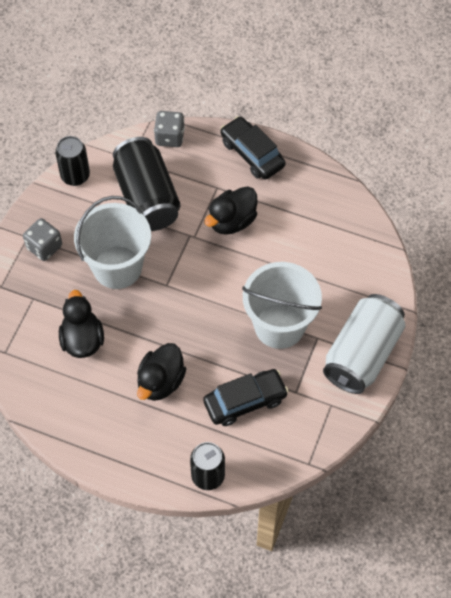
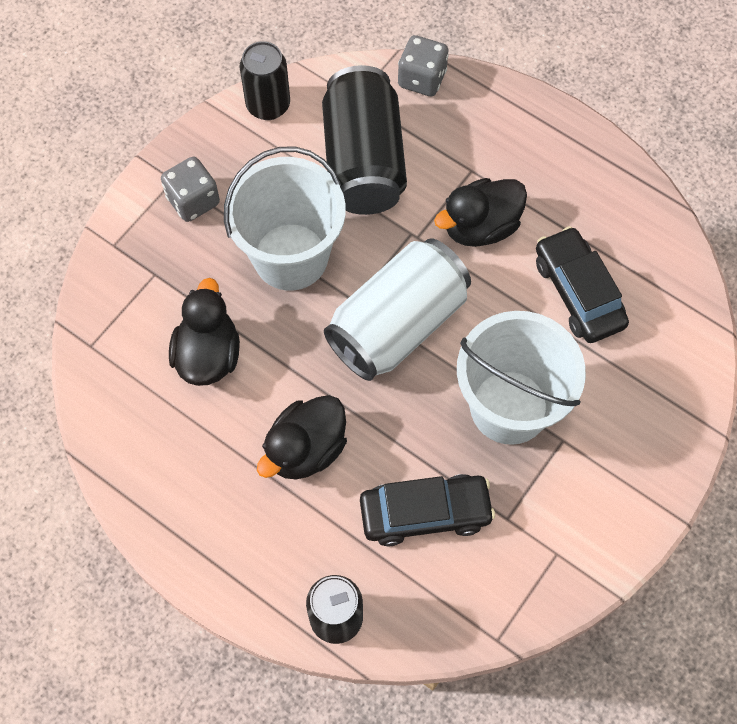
camera: 15 degrees right, 5 degrees up
black car [220,116,286,179] -> black car moved to [536,226,629,343]
white can [323,294,406,394] -> white can moved to [324,238,471,381]

